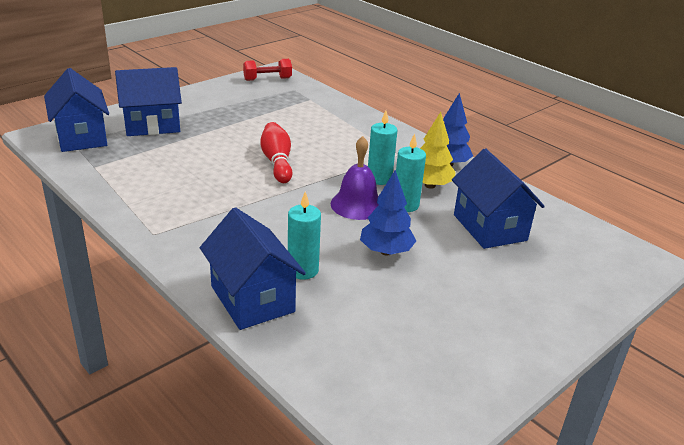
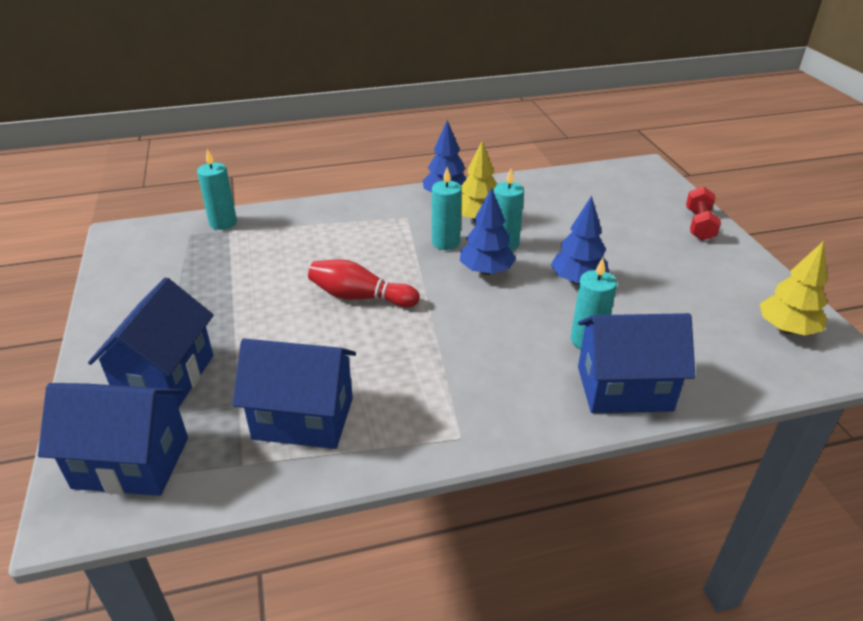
camera: 60 degrees left, 5 degrees up
red dumbbell [243,59,292,81] -> red dumbbell moved to [686,186,721,241]
purple bell [331,136,379,220] -> blue tree [460,187,516,275]
blue house [452,148,545,249] -> blue house moved to [233,338,356,449]
none -> turquoise candle [197,149,237,230]
none -> yellow tree [760,241,828,335]

